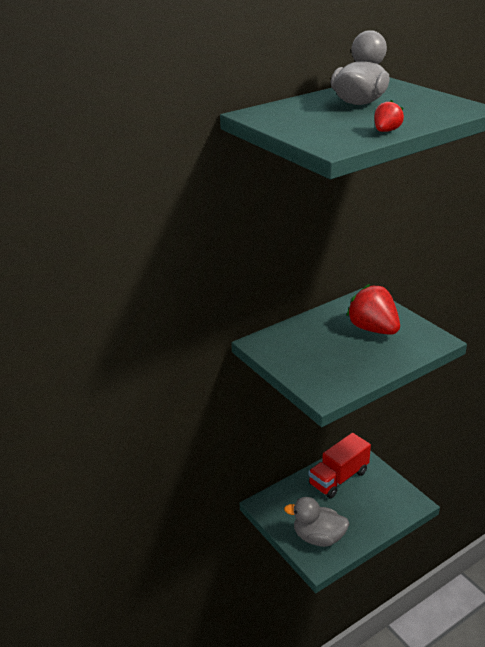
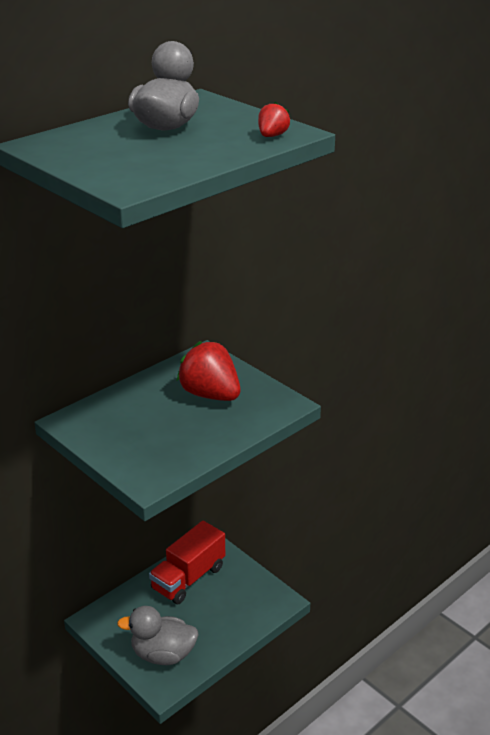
camera: 10 degrees left, 0 degrees up
red strawberry [374,100,404,132] -> red strawberry moved to [258,102,290,137]

